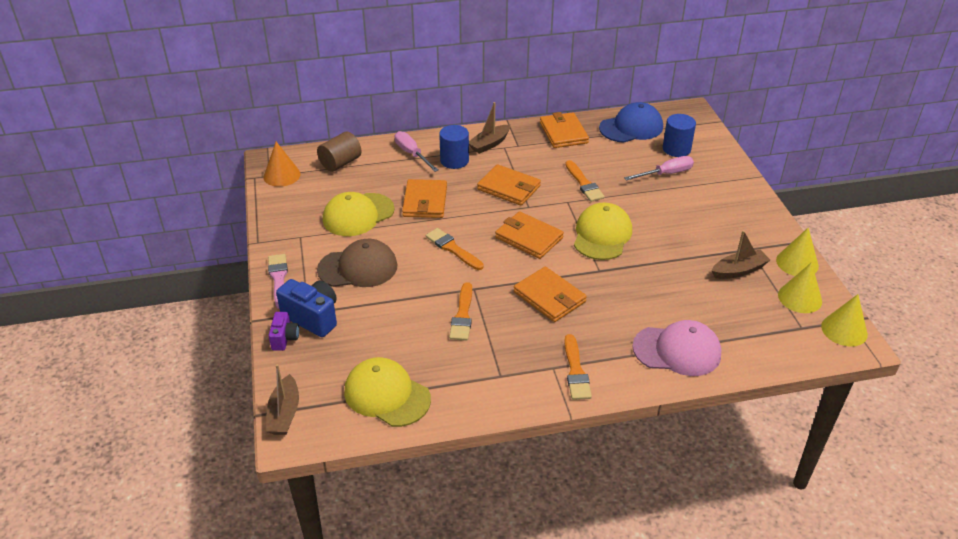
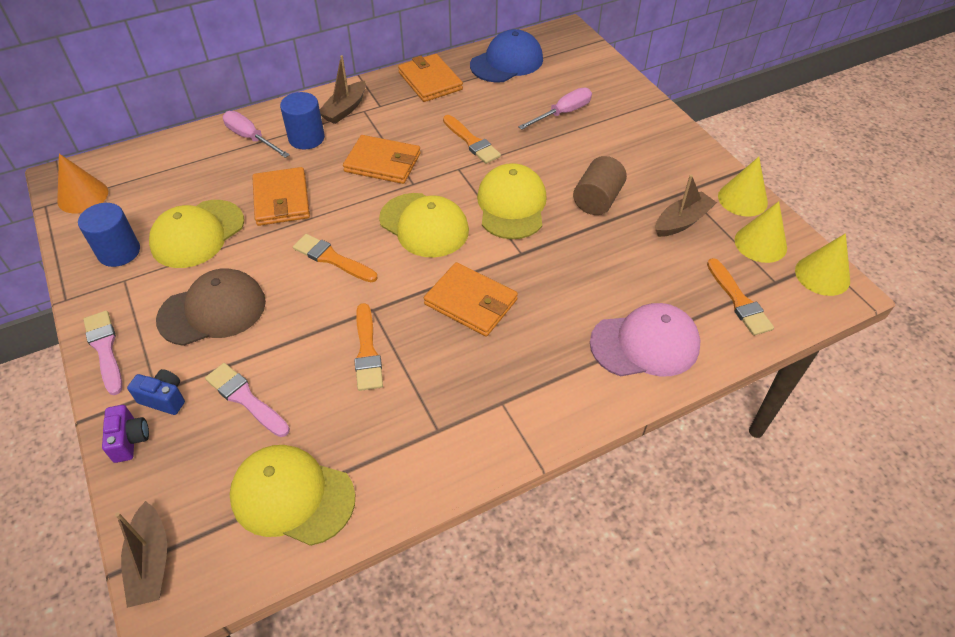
camera: 15 degrees left, 10 degrees up
blue camera [276,279,337,337] -> blue camera [127,369,185,415], size x0.59
brown cylinder [317,132,361,172] -> brown cylinder moved to [573,156,627,215]
orange wallet [495,211,564,259] -> yellow cap [379,193,469,257]
orange brush [564,334,592,400] -> orange brush moved to [707,258,774,336]
blue cylinder [663,114,696,157] -> blue cylinder moved to [78,203,140,267]
none -> pink brush [205,363,290,437]

